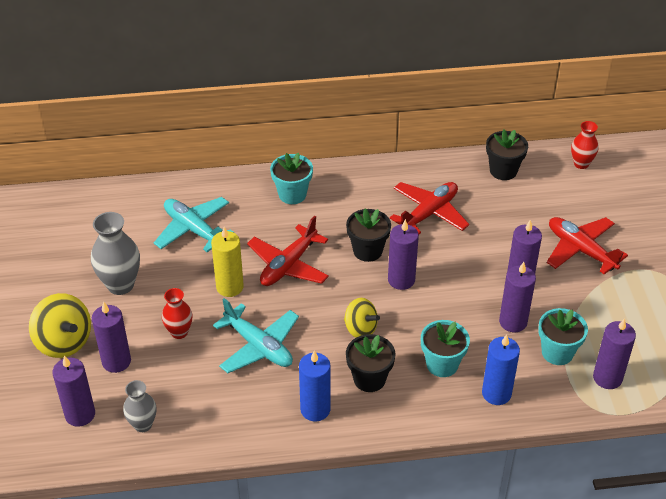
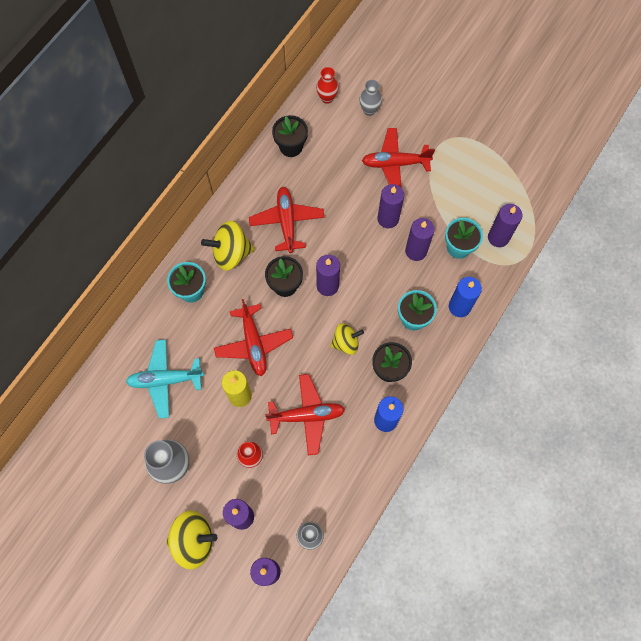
camera: 50 degrees left, 25 degrees up
turquoise plane [213,298,299,373] -> red plane [265,374,345,455]
none -> yellow spinning top [201,221,255,271]
none -> grey vase [359,80,382,116]

